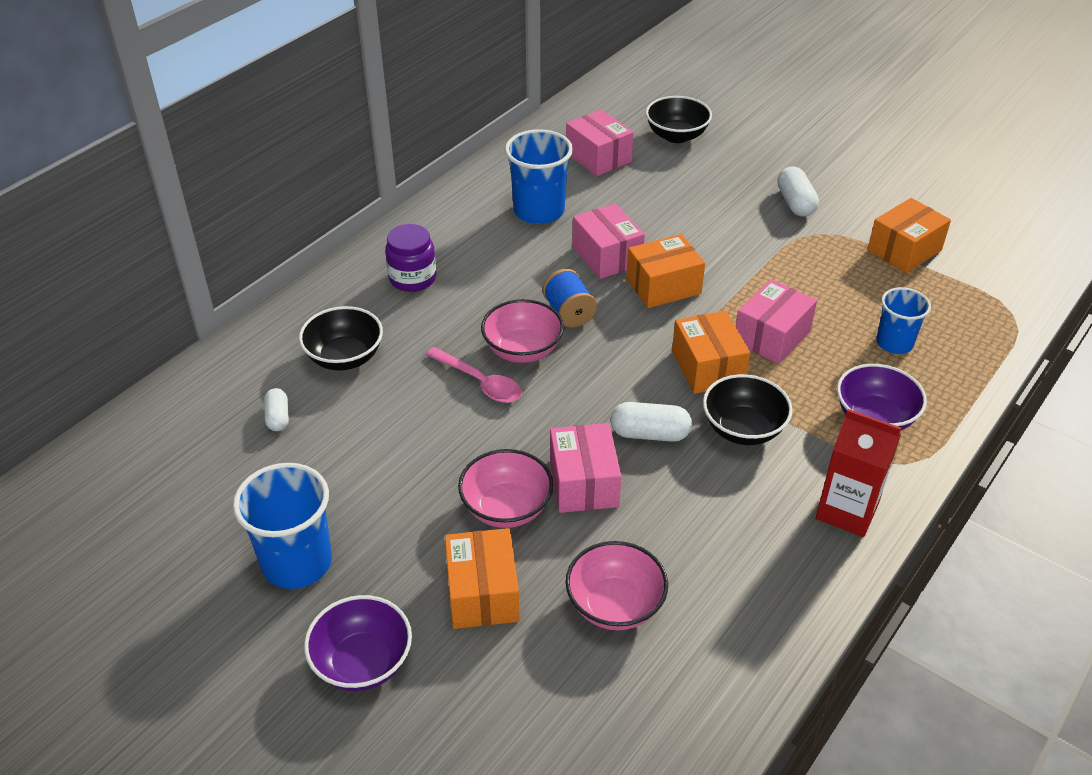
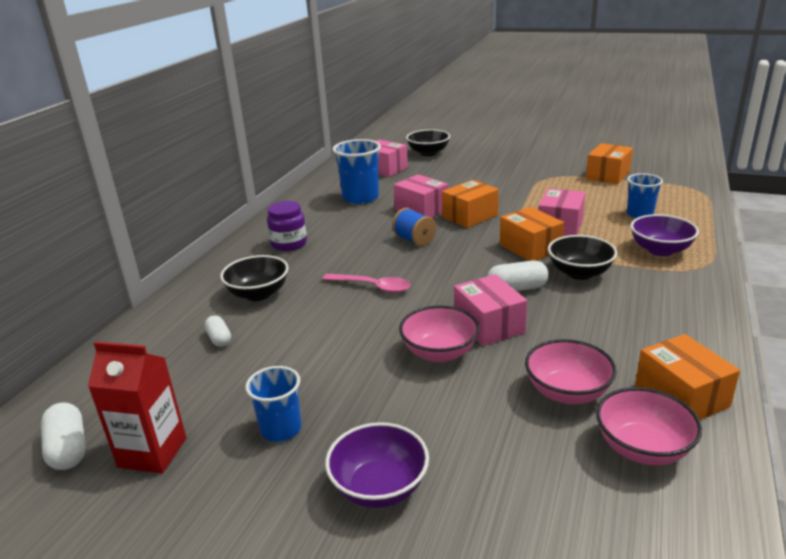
camera: 15 degrees left, 15 degrees down
blue cup [233,463,332,589] -> blue cup [245,366,301,442], size x0.63
orange box [445,528,520,629] -> orange box moved to [635,334,740,420]
pink bowl [481,299,564,363] -> pink bowl moved to [596,387,702,465]
white capsule [777,166,819,217] -> white capsule moved to [41,402,86,470]
red carton [816,409,901,537] -> red carton moved to [88,341,186,473]

